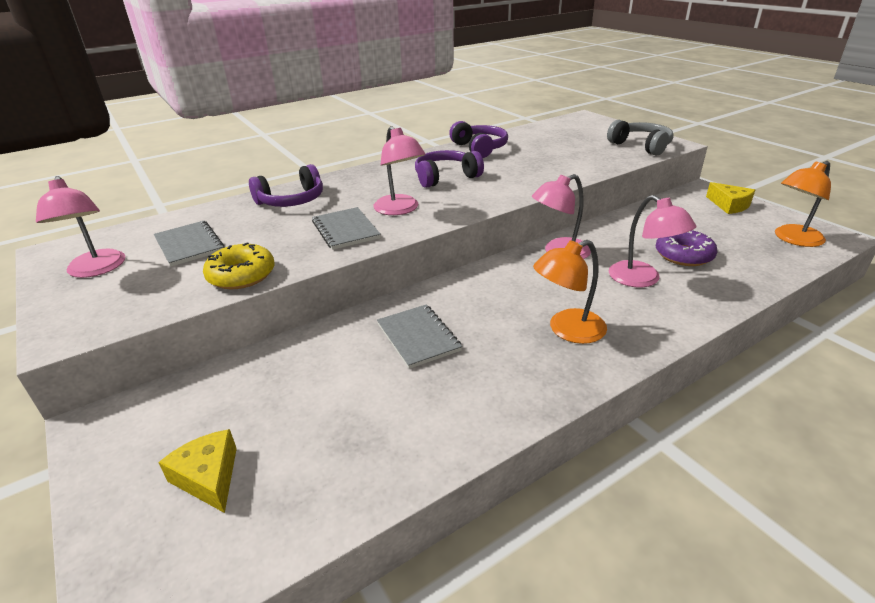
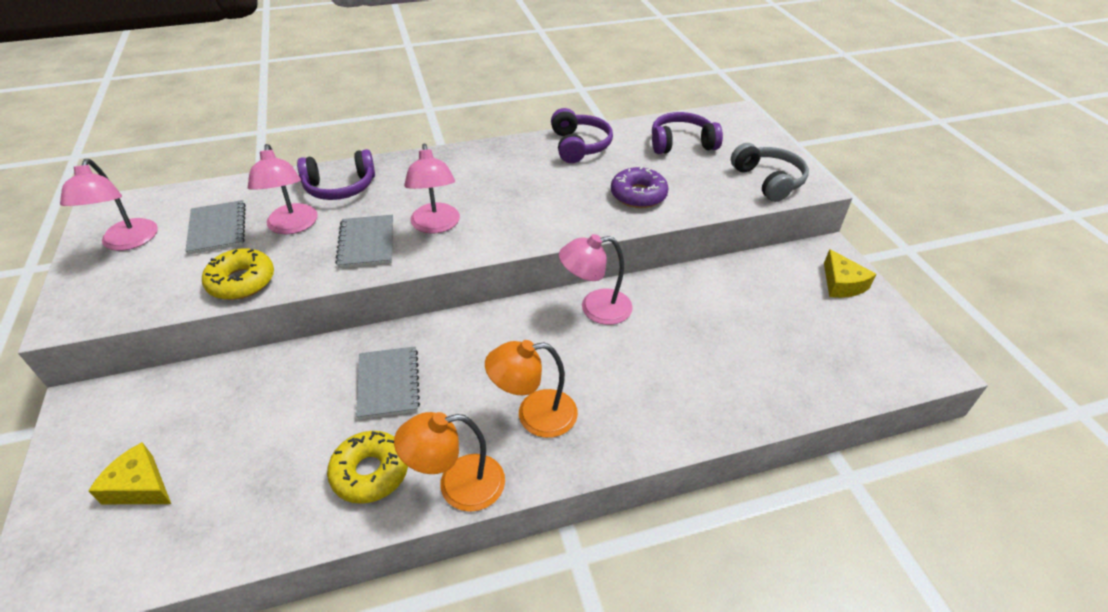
camera: 15 degrees right, 10 degrees up
yellow cheese [158,429,237,513] -> yellow cheese turned 45 degrees counterclockwise [88,442,171,504]
purple headphones [415,150,484,188] -> purple headphones moved to [652,112,723,154]
pink lamp [609,195,696,287] -> pink lamp moved to [248,144,318,234]
purple donut [656,230,717,266] -> purple donut moved to [611,167,669,208]
orange lamp [775,161,831,247] -> orange lamp moved to [394,412,505,512]
none -> yellow donut [327,431,408,504]

